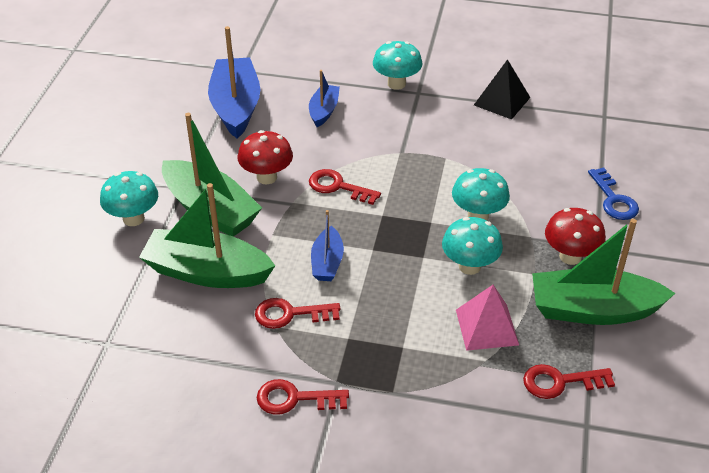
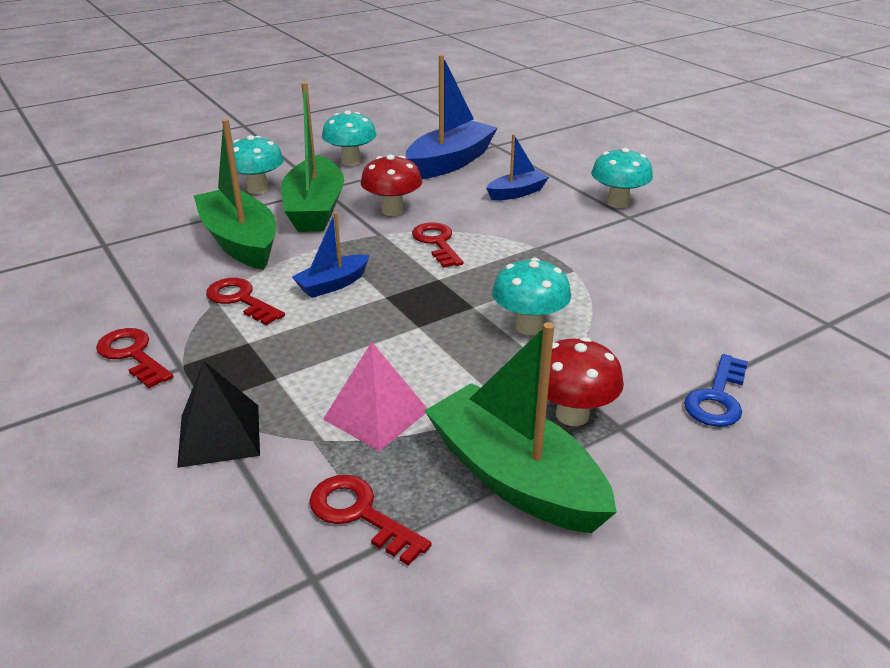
camera: 45 degrees right, 10 degrees down
turquoise mushroom [442,217,503,275] -> turquoise mushroom moved to [322,110,377,166]
black pyramid [474,59,530,120] -> black pyramid moved to [177,361,260,468]

